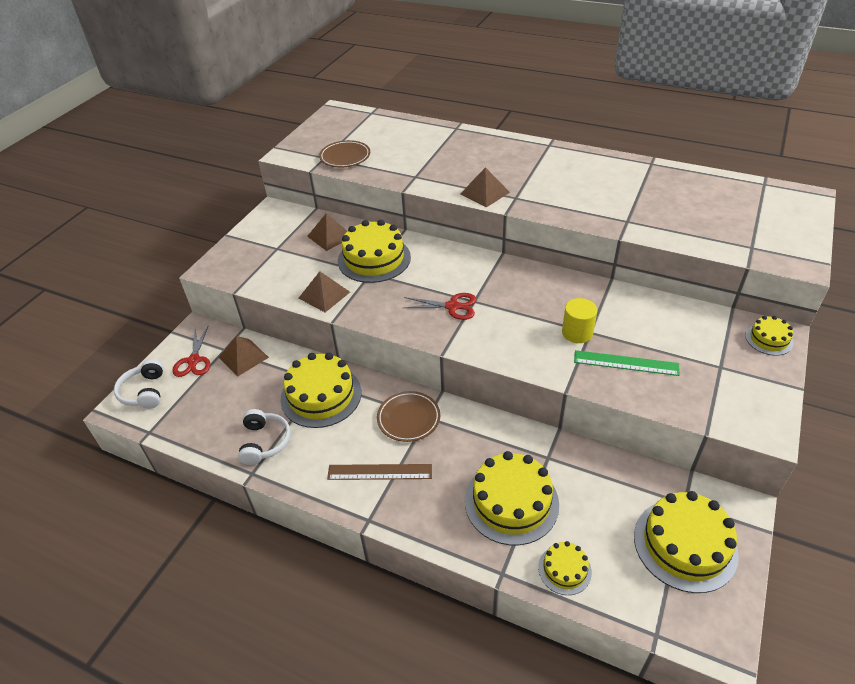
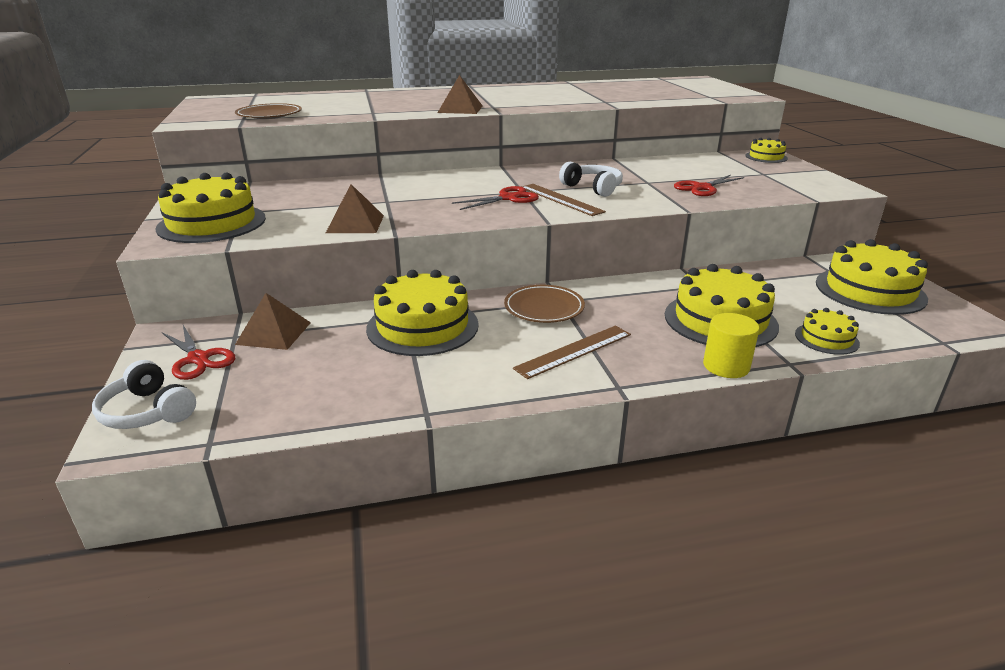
camera: 40 degrees left, 15 degrees down
white headphones [238,409,291,465] -> white headphones moved to [559,162,623,197]
brown pyramid [307,213,347,251] -> none
yellow cake [338,220,411,283] -> yellow cake moved to [155,172,266,243]
yellow cylinder [562,298,597,343] -> yellow cylinder moved to [703,313,760,378]
green ruler [574,350,680,376] -> red scissors [674,175,744,196]
none -> brown ruler [521,184,606,216]

